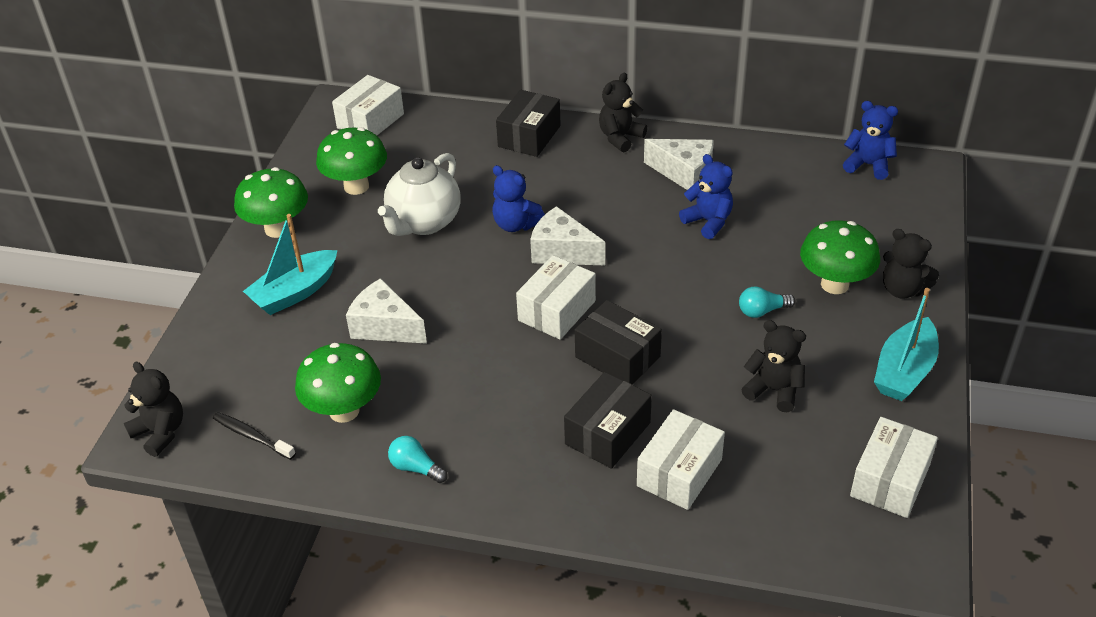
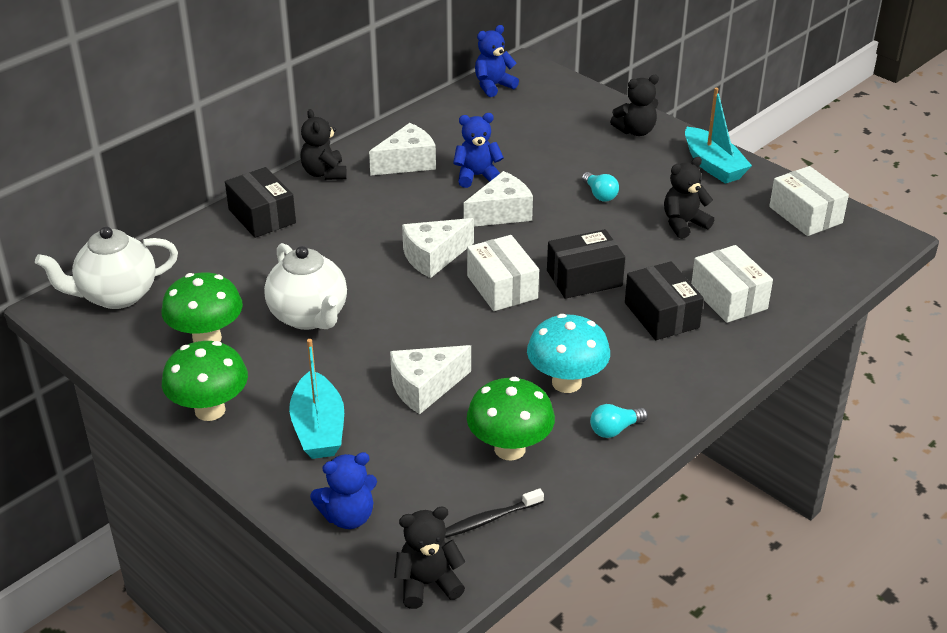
camera: 60 degrees left, 5 degrees down
white box [332,75,404,135] -> white teapot [35,226,178,309]
blue teddy bear [492,165,545,232] -> blue teddy bear moved to [310,452,377,529]
turquoise light bulb [739,286,795,318] -> turquoise light bulb turned 45 degrees counterclockwise [582,172,619,201]
green mushroom [800,220,880,294] -> none
none -> white cheese [463,171,533,226]
none -> turquoise mushroom [527,314,610,393]

